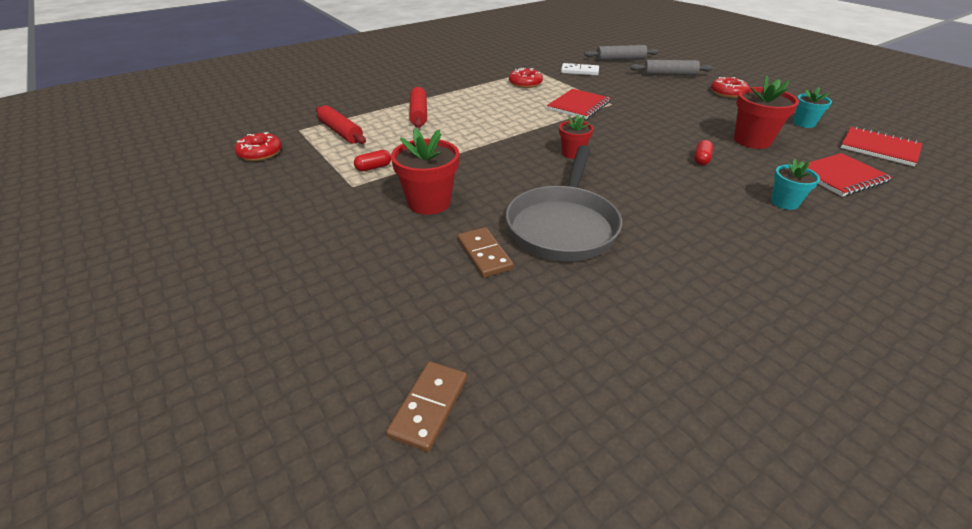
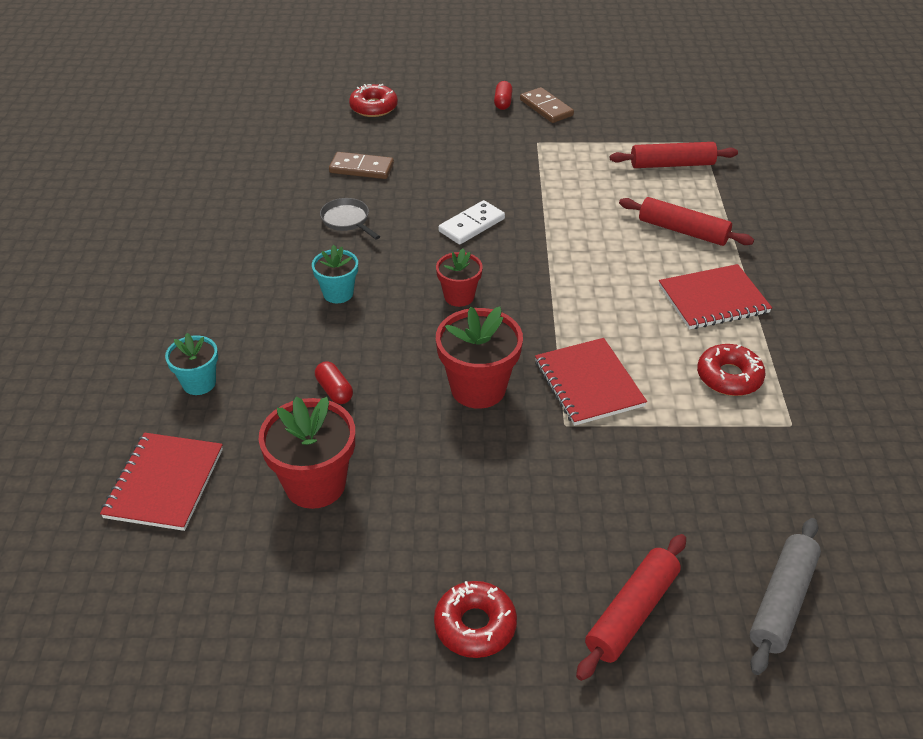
camera: 125 degrees right, 5 degrees up
red donut [234,132,282,161] -> red donut moved to [349,84,398,117]
red capsule [354,150,391,171] -> red capsule moved to [494,81,512,110]
brown domino [386,361,467,452] -> brown domino moved to [520,87,574,123]
red flower pot [391,128,459,215] -> red flower pot moved to [436,307,523,409]
grey pan [506,145,622,261] -> grey pan [320,198,380,240], size x0.43
white domino [561,63,599,76] -> white domino moved to [438,200,505,245]
grey rolling pin [630,60,713,76] -> red rolling pin [576,534,686,681]
turquoise flower pot [793,87,832,128] -> turquoise flower pot moved to [312,245,358,303]
red notebook [840,126,922,166] -> red notebook moved to [659,264,772,330]

